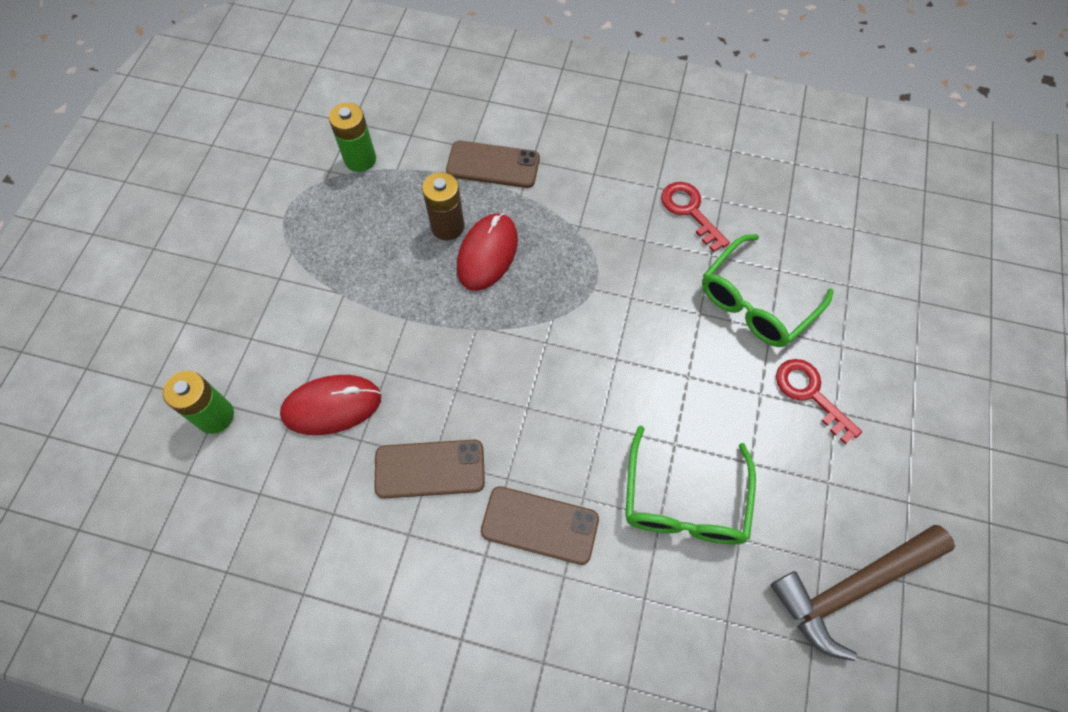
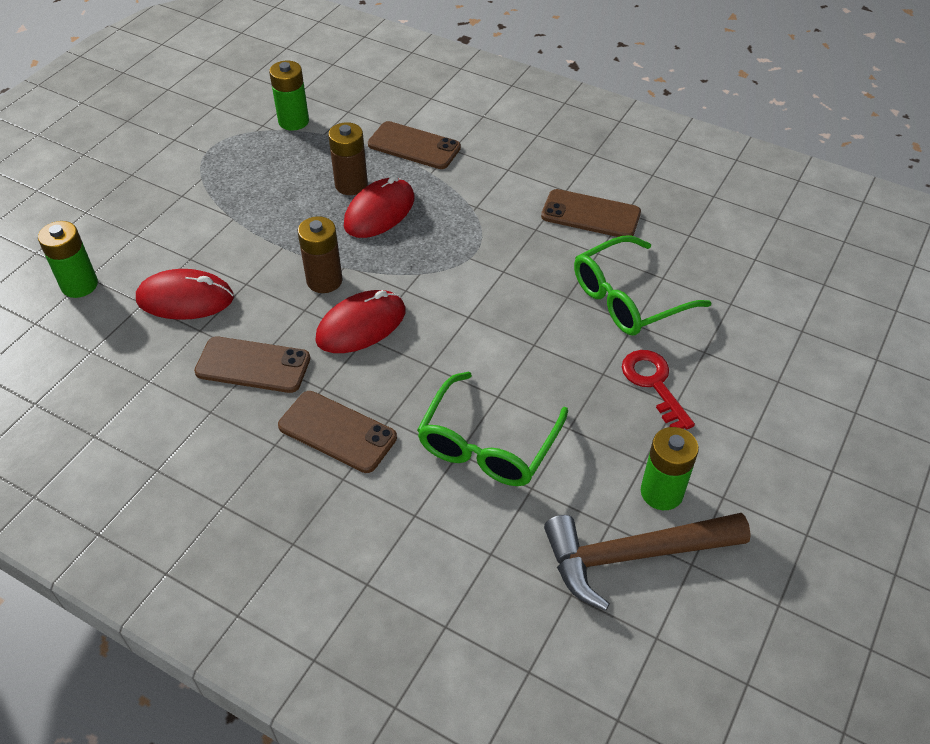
camera: 15 degrees right, 15 degrees down
red key [661,182,730,252] -> brown phone [541,189,641,237]
none -> brown battery [298,216,343,293]
none -> red mouse [315,290,405,353]
none -> green battery [641,427,699,510]

